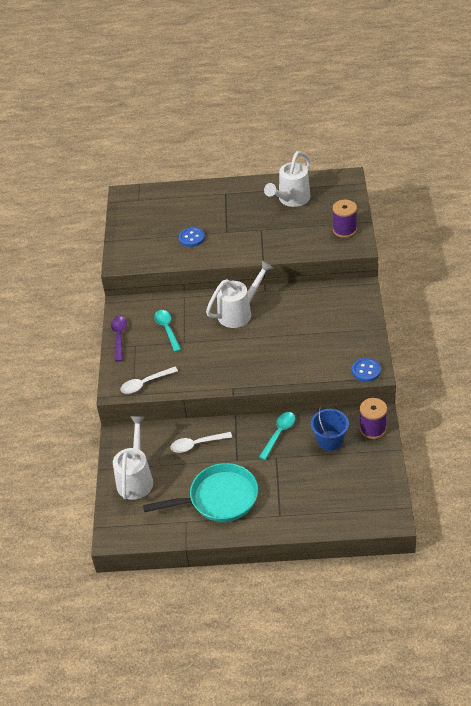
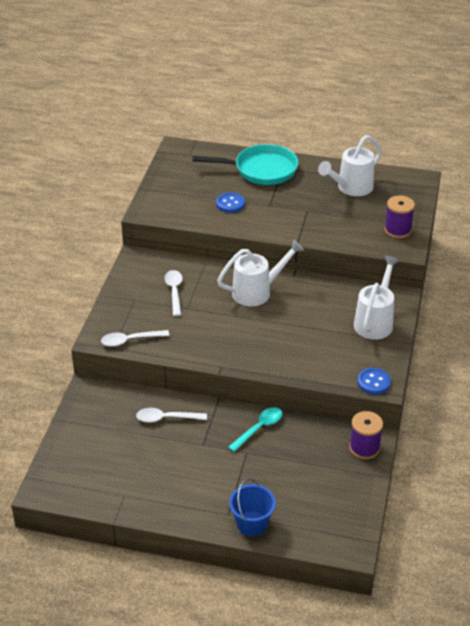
camera: 10 degrees right, 5 degrees down
purple spoon [111,316,127,362] -> none
white watering can [113,416,153,500] -> white watering can moved to [354,256,400,340]
turquoise pan [143,463,258,522] -> turquoise pan moved to [192,144,298,185]
turquoise spoon [154,310,181,352] -> white spoon [164,270,183,316]
blue bucket [311,405,349,451] -> blue bucket moved to [229,478,276,536]

